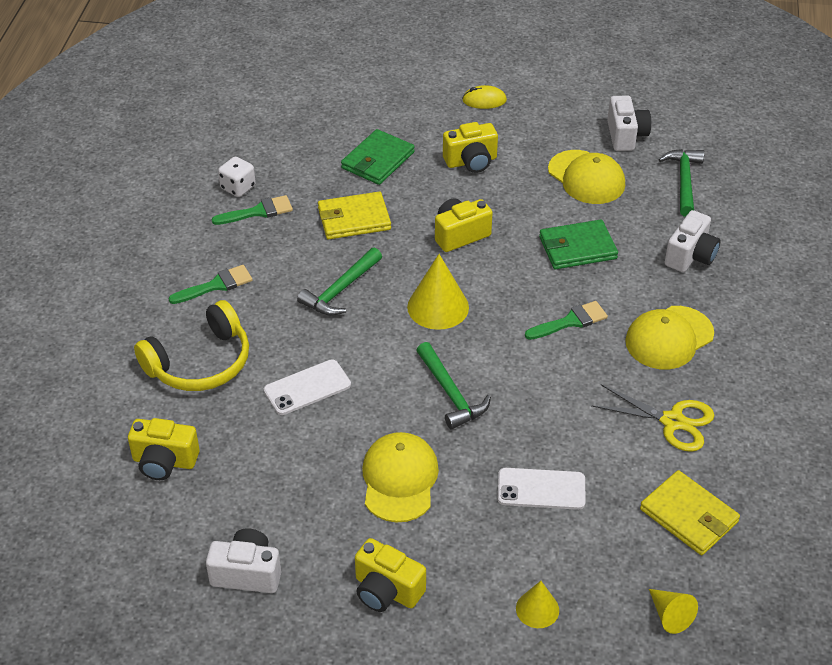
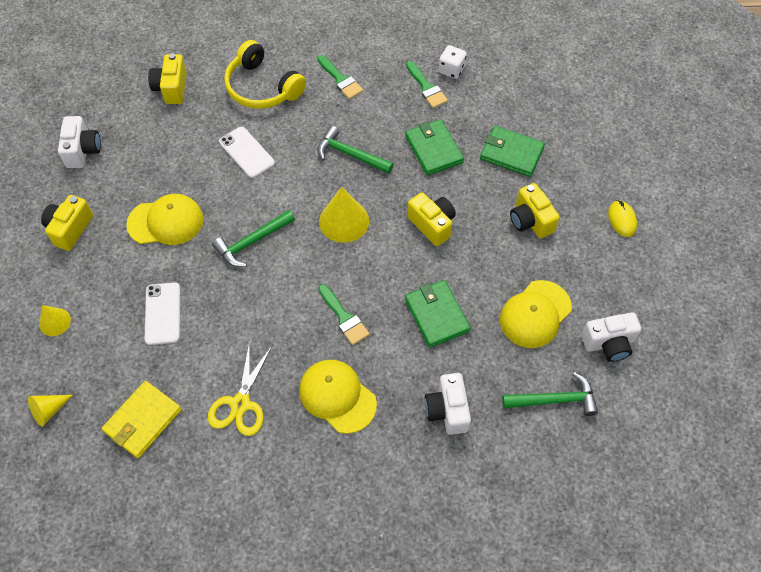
camera: 80 degrees right, 15 degrees up
yellow wallet [318,192,391,239] -> green wallet [405,119,464,176]
white camera [665,210,720,272] -> white camera turned 60 degrees clockwise [425,373,471,435]

